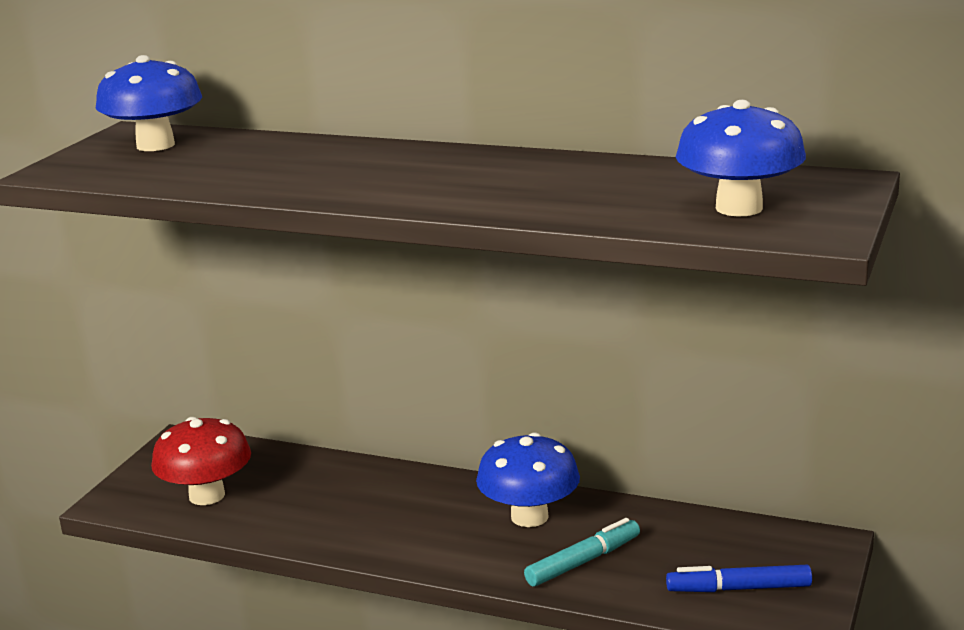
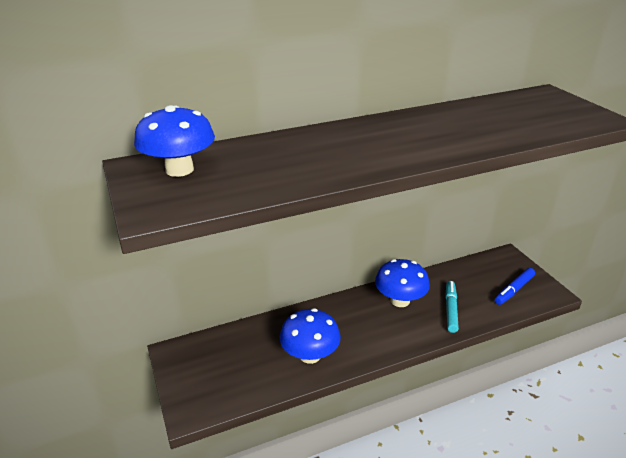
camera: 45 degrees left, 10 degrees up
red mushroom [151,417,251,505] -> none
blue mushroom [676,100,806,217] -> blue mushroom moved to [280,308,341,364]

